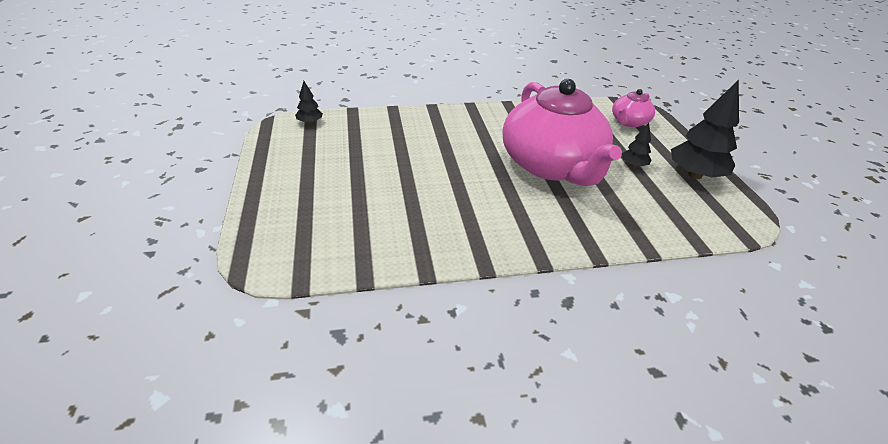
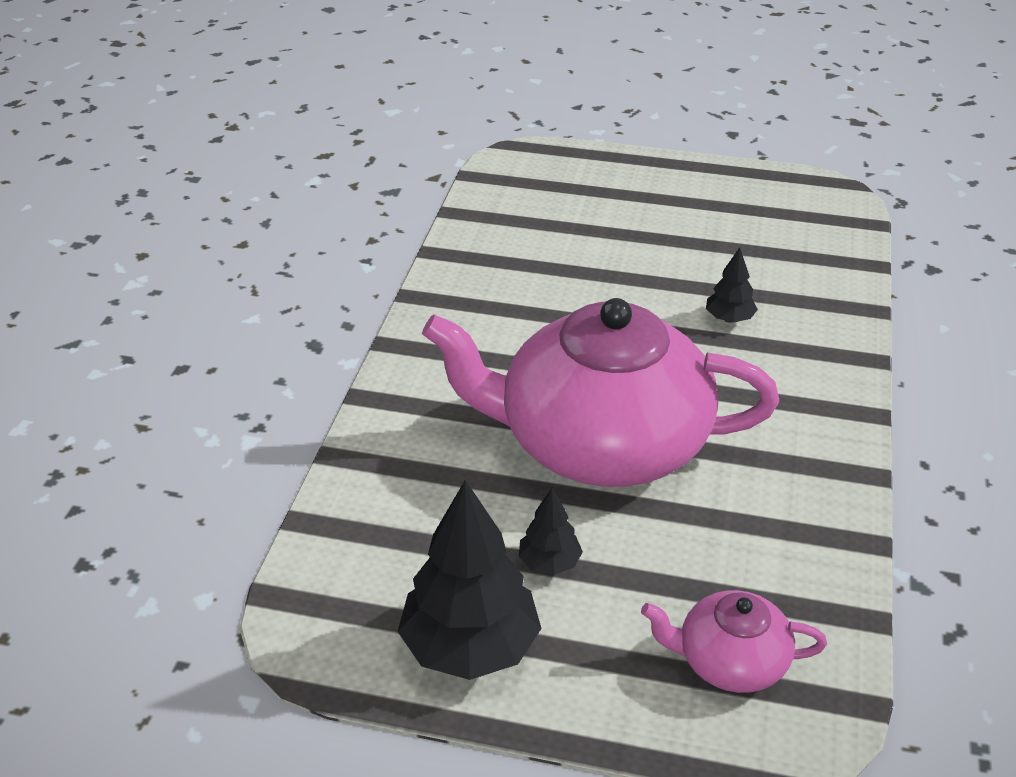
camera: 115 degrees right, 0 degrees up
black tree [295,81,323,124] -> black tree moved to [706,247,758,323]
pink teapot [612,89,655,127] -> pink teapot turned 60 degrees counterclockwise [641,590,827,693]

